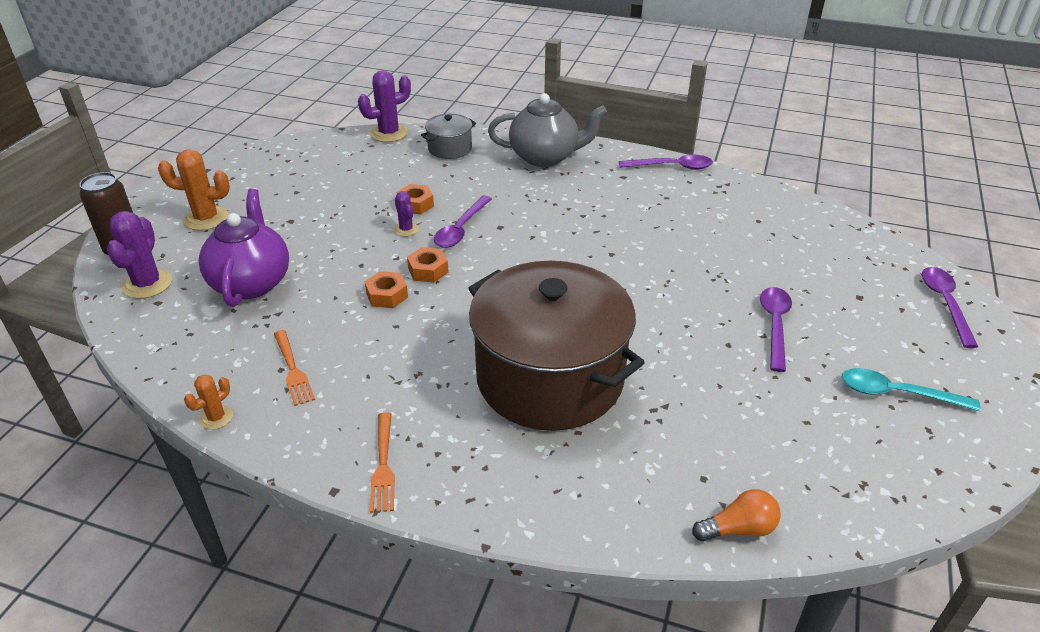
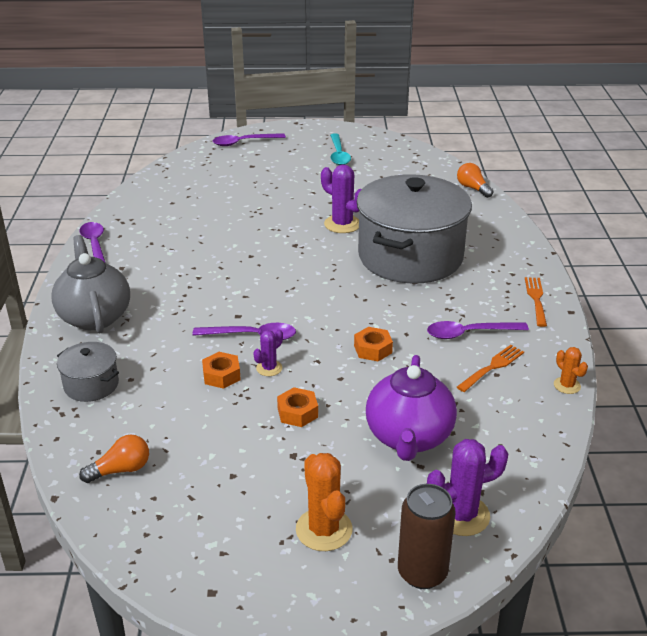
camera: 110 degrees left, 5 degrees down
orange cactus [184,375,233,430] -> orange cactus turned 45 degrees clockwise [554,347,588,394]
purple teapot [199,189,289,307] -> purple teapot turned 60 degrees counterclockwise [366,355,457,461]
purple cactus [358,70,411,142] -> purple cactus moved to [321,165,361,233]
orange fork [370,412,395,513] -> orange fork turned 60 degrees counterclockwise [525,277,547,327]
orange nut [407,247,449,283] -> orange nut moved to [277,387,318,427]
brown pot [468,261,645,431] -> grey pot [356,174,472,284]
purple spoon [760,287,792,372] -> purple spoon moved to [427,321,529,339]
none -> orange light bulb [79,434,149,483]

